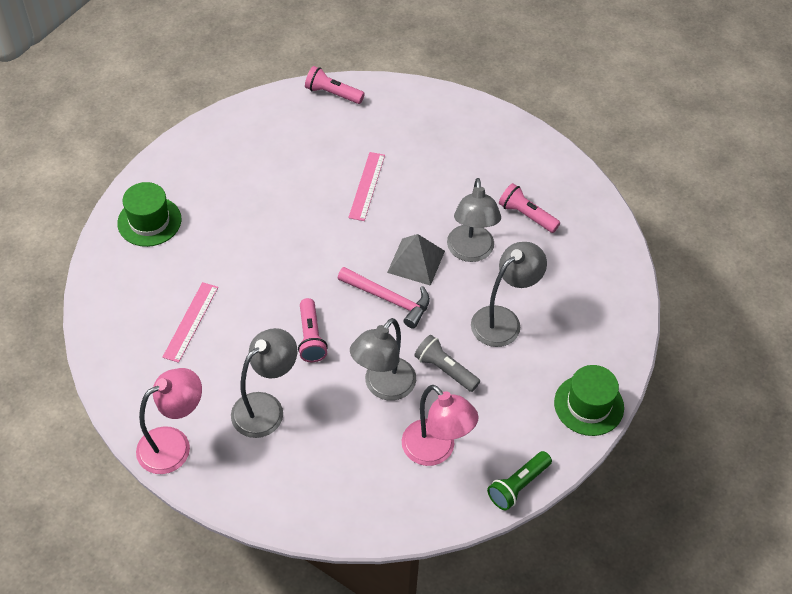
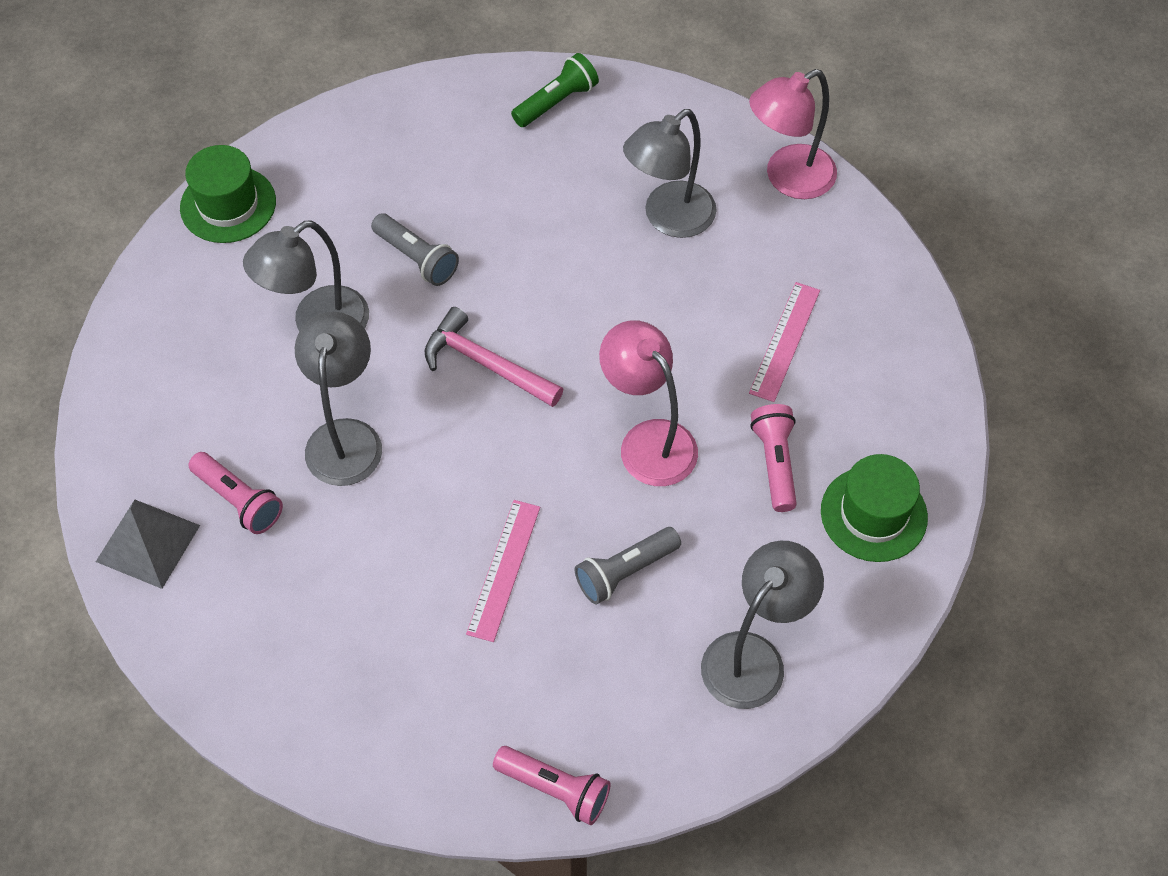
camera: 175 degrees left, 5 degrees up
pink flashlight [298,298,328,362] -> pink flashlight moved to [750,404,797,512]
grey lamp [350,318,416,401] -> grey lamp moved to [701,541,824,709]
grey pyramid [387,234,445,286] -> grey pyramid moved to [96,500,200,589]
pink lamp [402,385,479,466] -> pink lamp moved to [599,320,698,486]
green flashlight [487,451,552,510] -> green flashlight moved to [511,53,599,127]
none -> grey flashlight [575,527,681,604]

